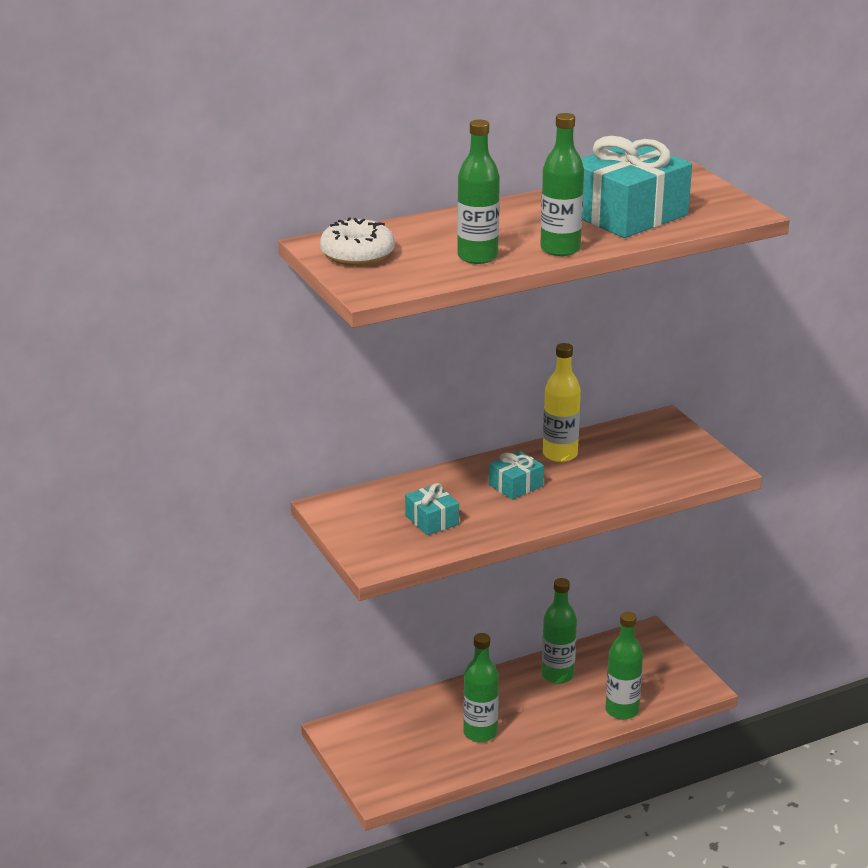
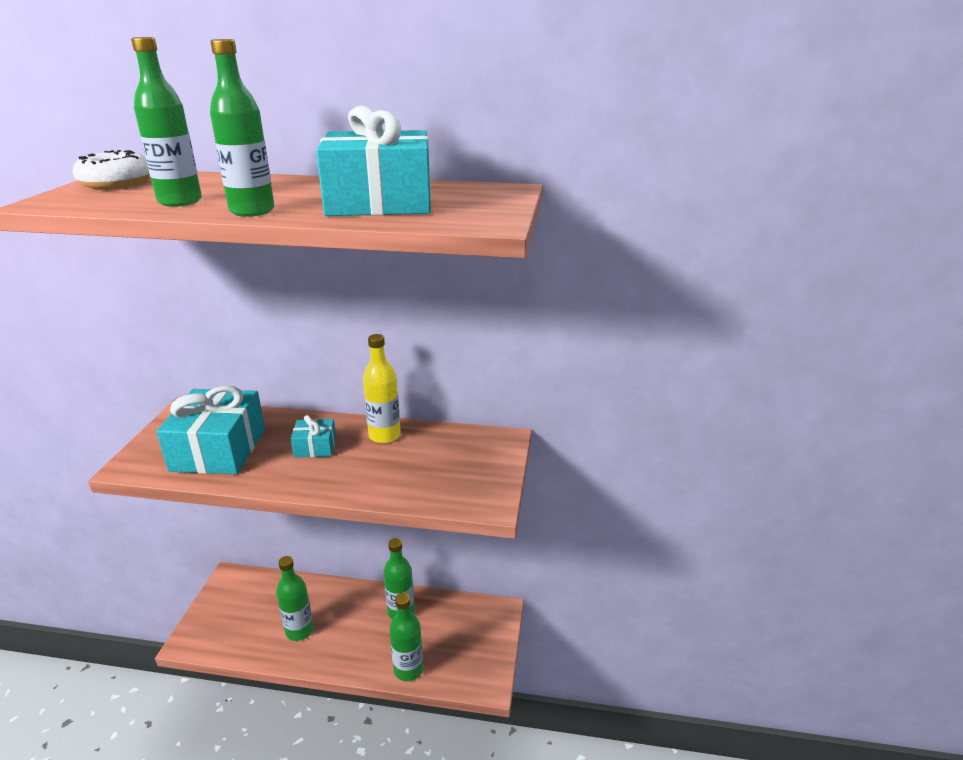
camera: 35 degrees right, 0 degrees up
turquoise gift [405,483,459,535] -> turquoise gift [156,385,265,474], size x2.07

